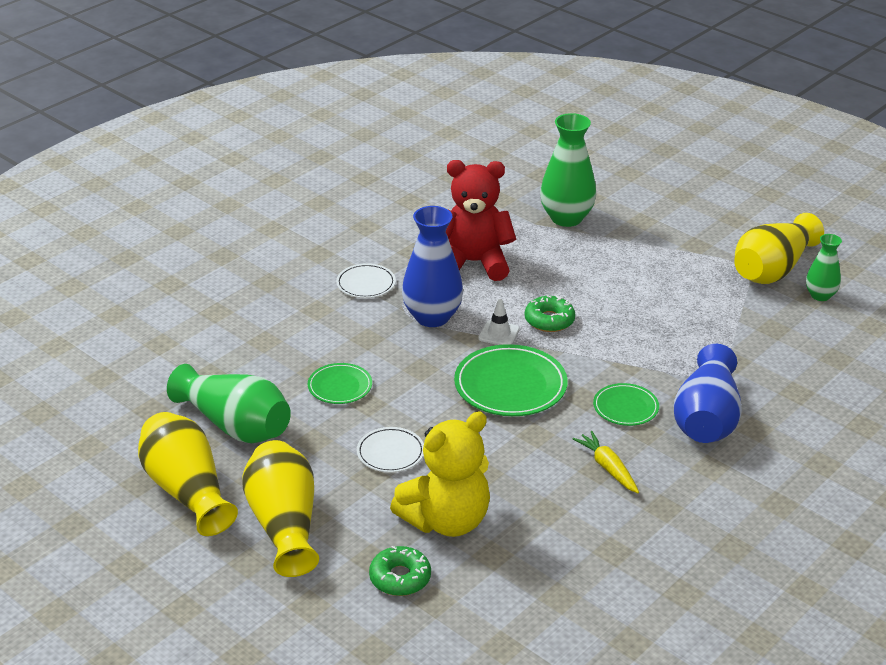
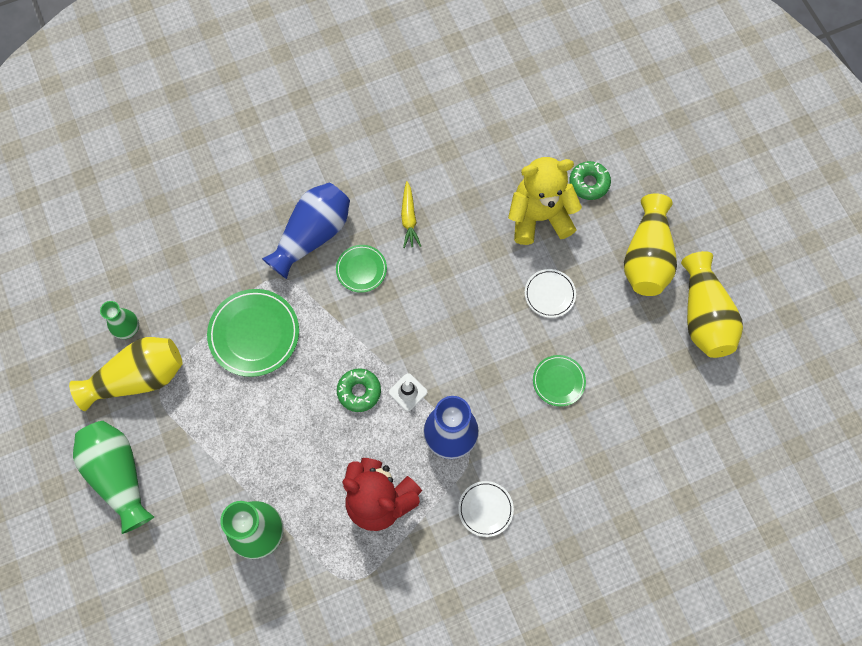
camera: 155 degrees left, 35 degrees up
green vase [167,364,291,443] -> green vase moved to [73,421,154,534]
green plate [454,344,568,416] -> green plate moved to [207,289,299,377]

